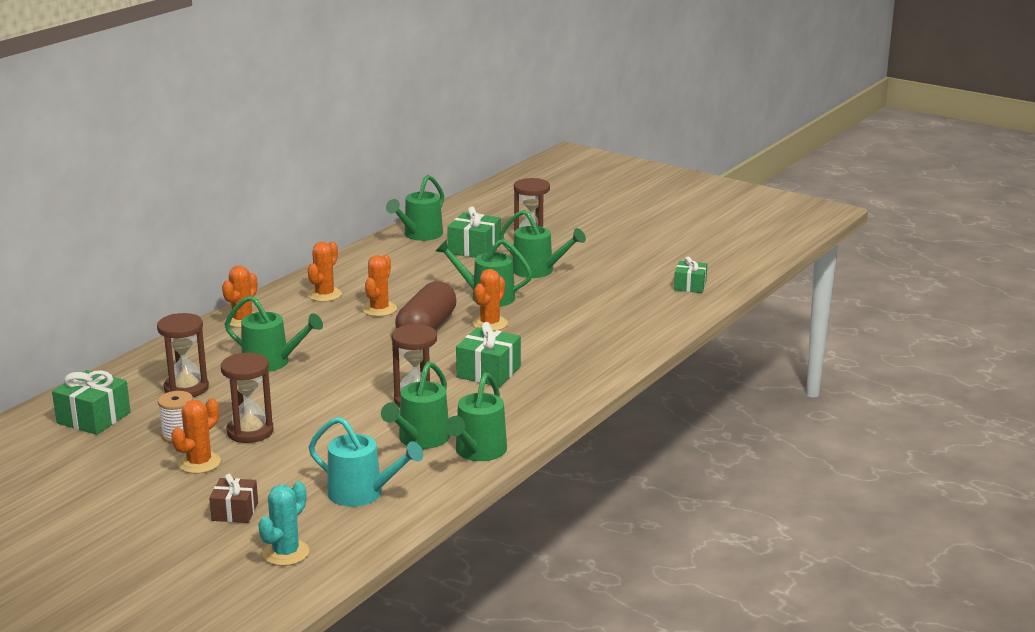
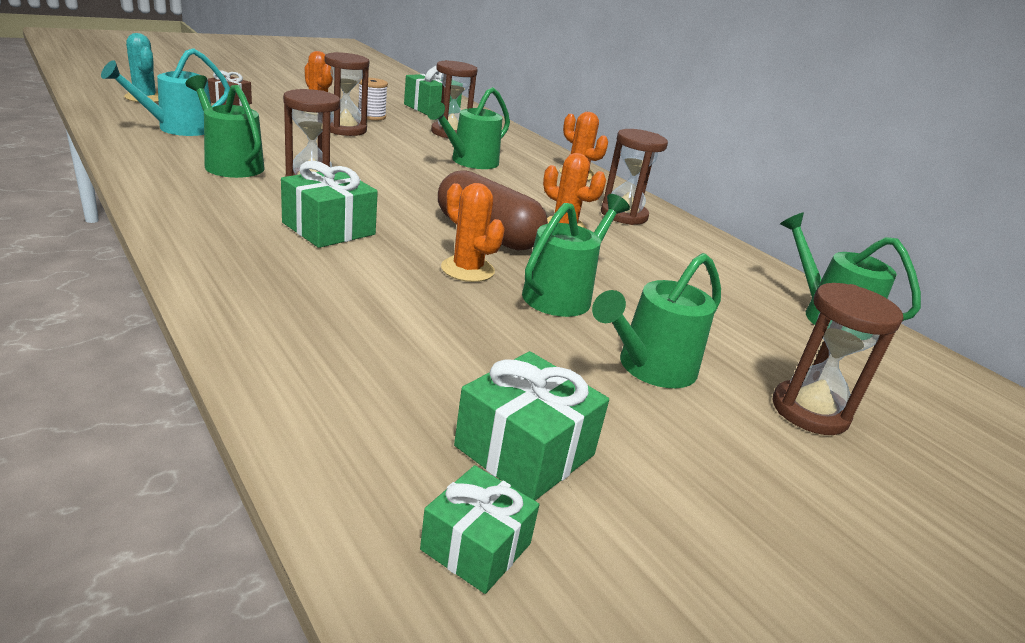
camera: 105 degrees right, 5 degrees up
orange cactus [308,242,342,302] -> brown hourglass [601,129,668,225]
green watering can [445,373,507,461] -> none
green gift [447,206,501,258] -> green gift moved to [454,351,609,501]

